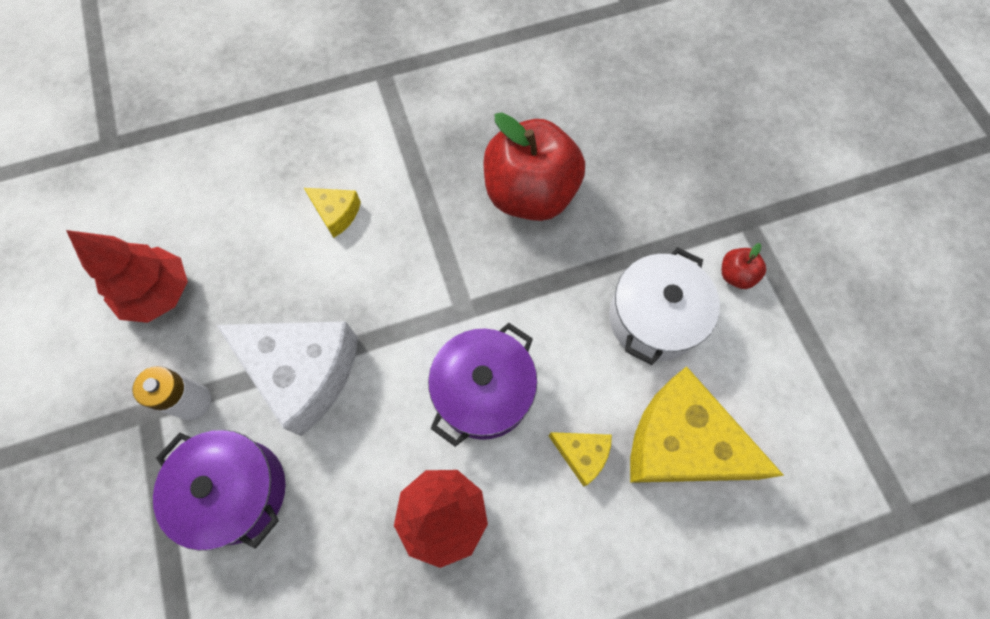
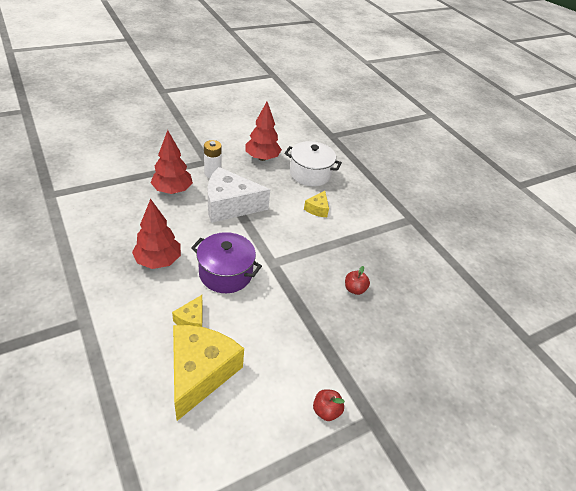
camera: 75 degrees right, 25 degrees down
purple pot [153,430,286,551] -> red tree [150,130,193,194]
white cheese [216,321,358,436] -> white cheese turned 75 degrees clockwise [208,167,270,223]
red apple [483,112,585,221] -> red apple [345,266,370,295], size x0.41
white pot [609,247,720,365] -> white pot moved to [284,141,342,187]

